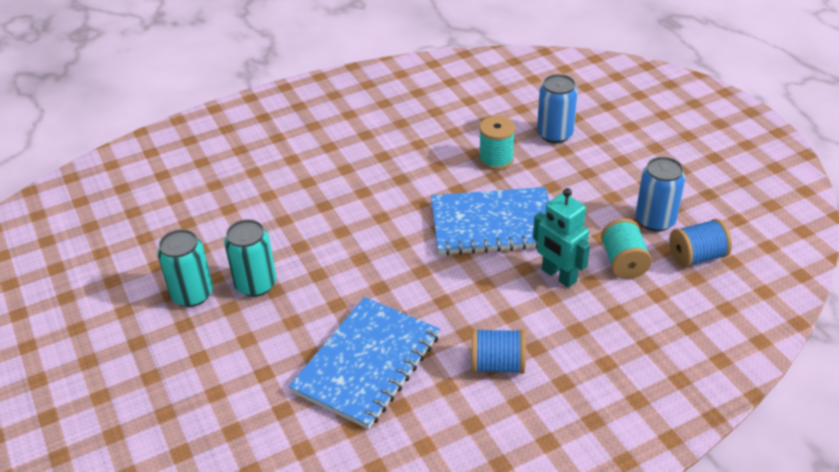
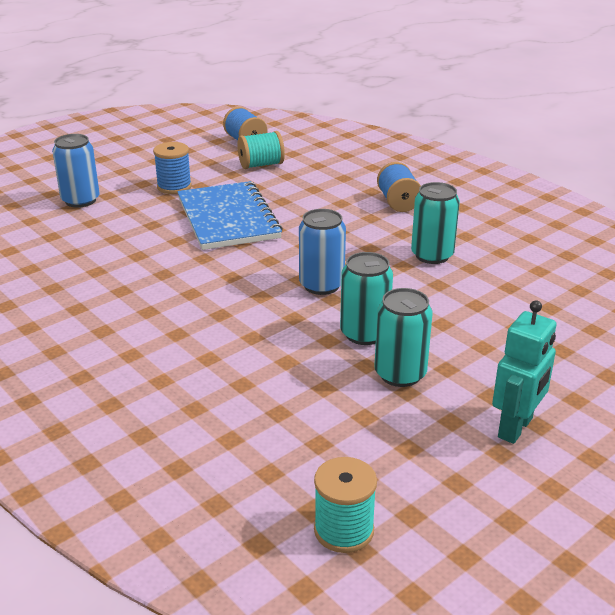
camera: 105 degrees left, 10 degrees down
blue notebook [289,297,440,429] -> turquoise can [411,182,460,264]
turquoise spool [479,116,515,170] -> turquoise spool moved to [314,457,377,553]
turquoise robot [533,188,590,288] -> turquoise robot moved to [492,300,557,444]
blue can [636,157,685,232] -> blue can moved to [299,209,346,295]
none -> blue spool [153,142,192,194]

